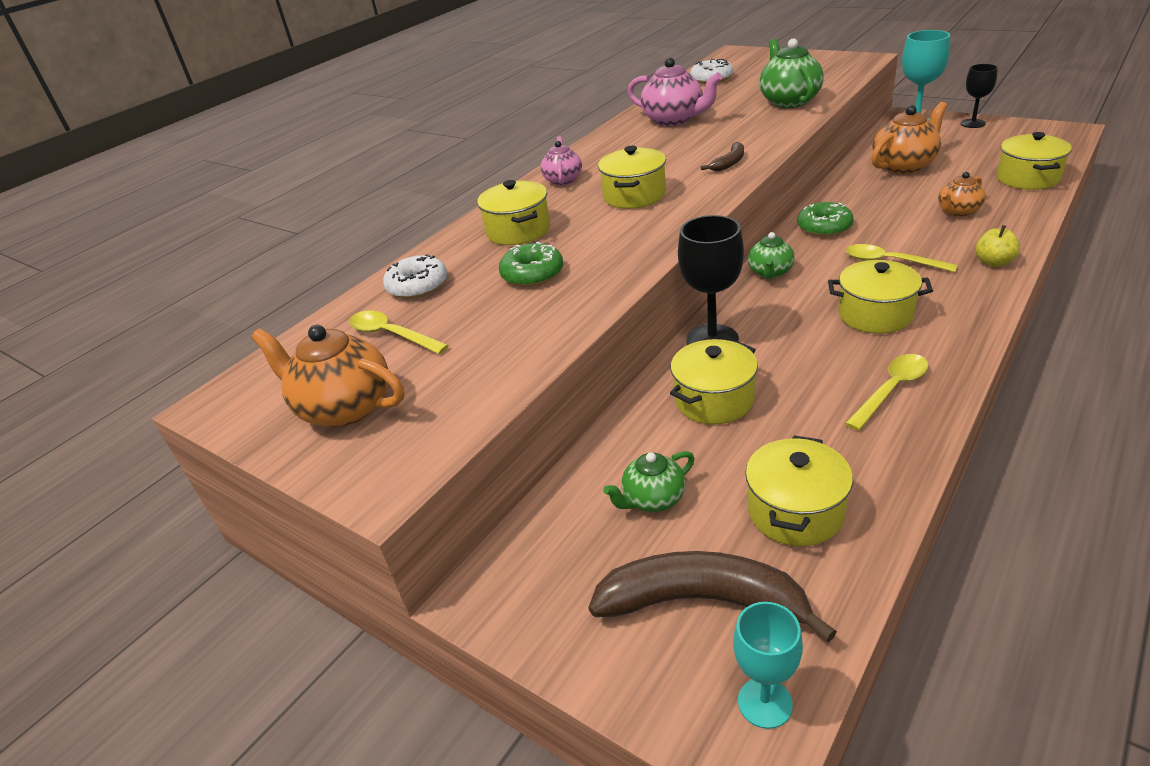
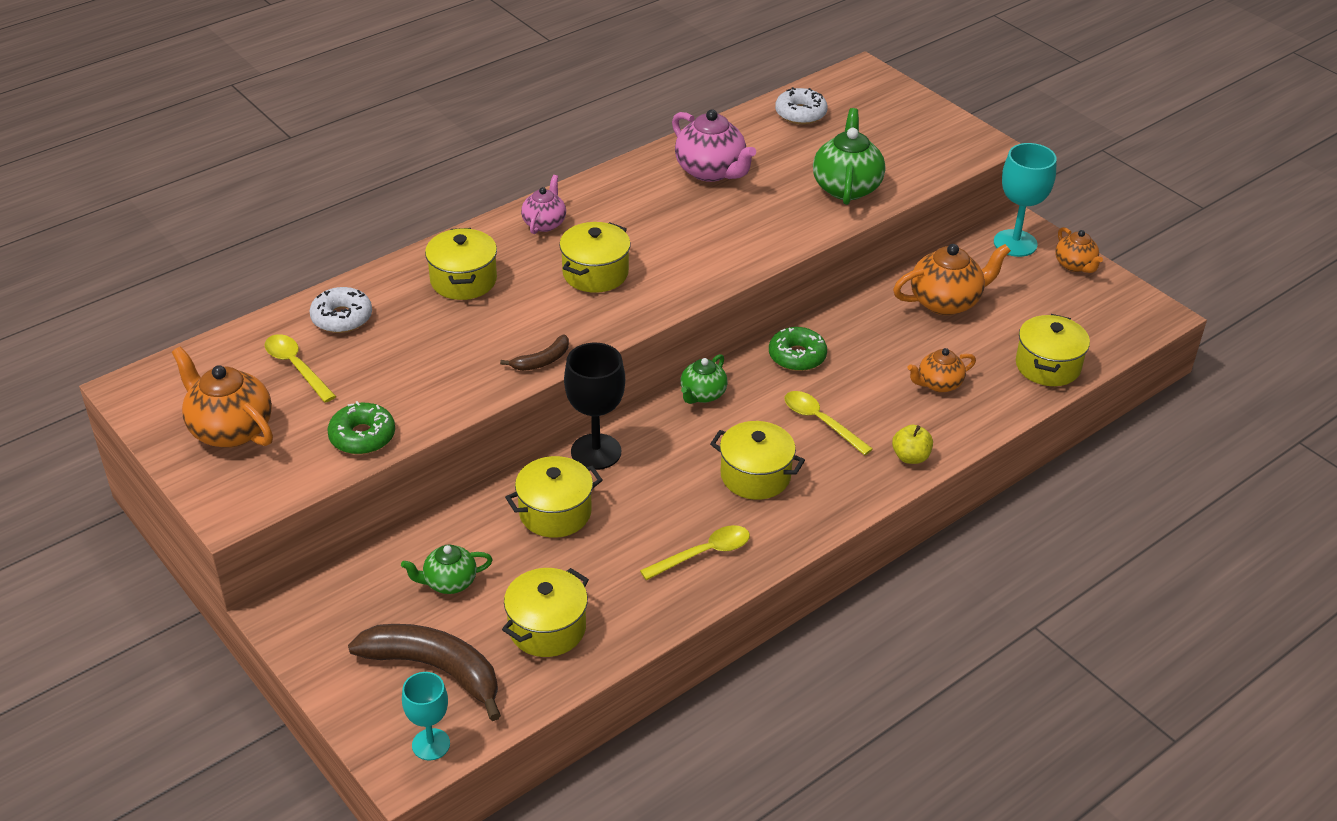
camera: 10 degrees right, 5 degrees up
green donut [499,241,563,287] -> green donut moved to [327,401,395,454]
brown banana [701,142,744,171] -> brown banana moved to [500,334,569,371]
black goblet [961,64,998,128] -> orange teapot [1055,227,1103,273]

